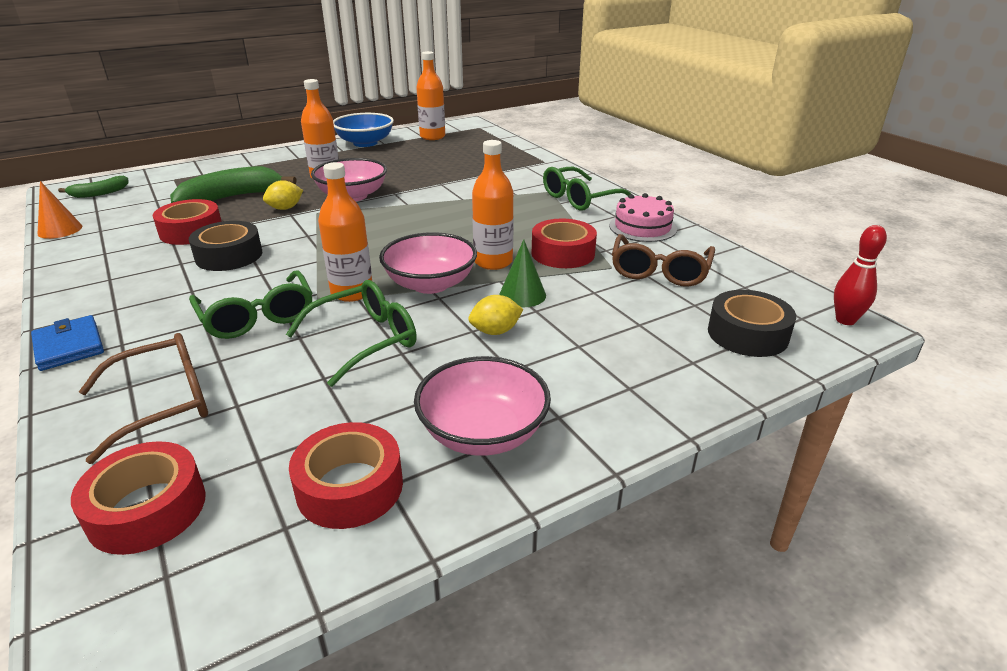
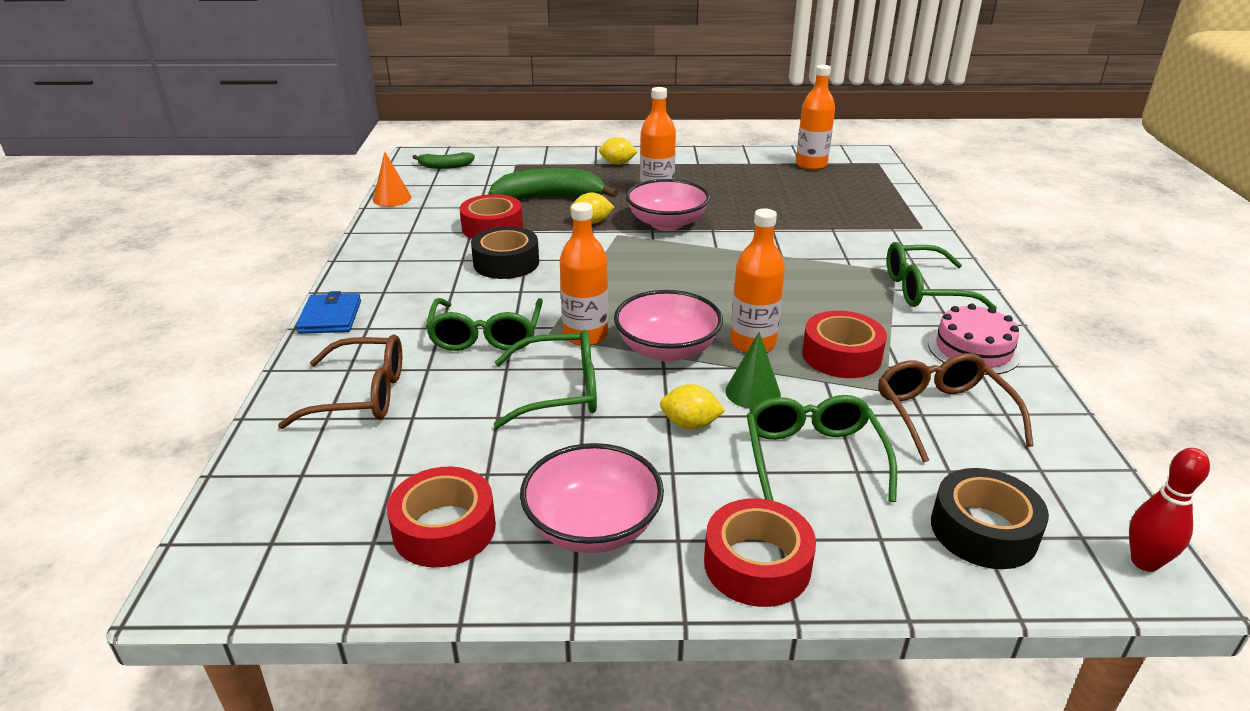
camera: 30 degrees right, 0 degrees up
red tape [71,441,206,555] -> red tape moved to [704,498,816,607]
blue bowl [333,113,394,147] -> none
brown glasses [612,234,715,287] -> brown glasses turned 120 degrees clockwise [878,353,1034,463]
none -> yellow lemon [599,137,638,165]
none -> green glasses [747,395,897,502]

